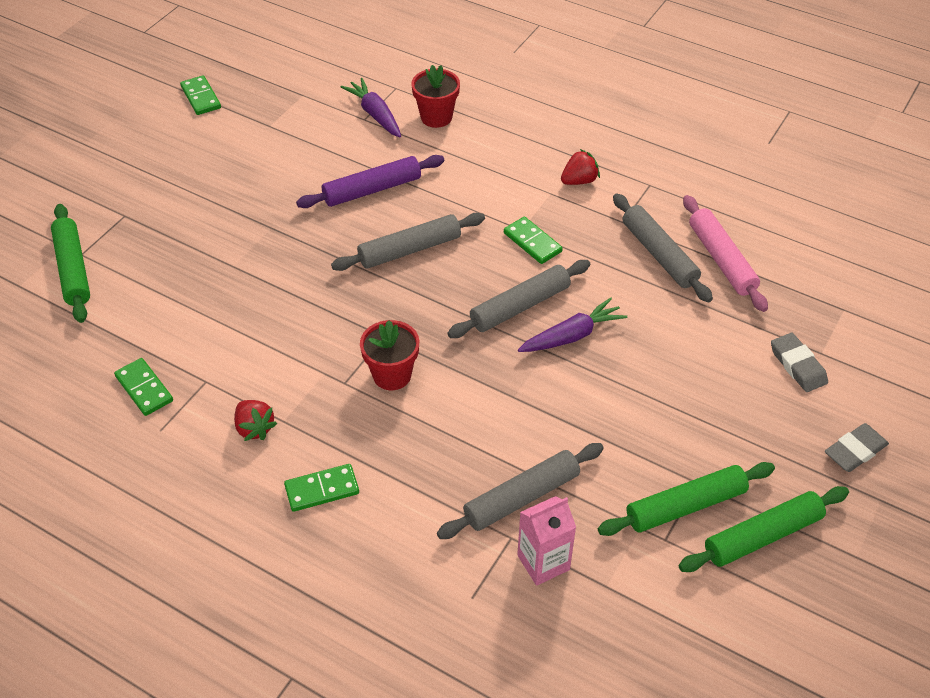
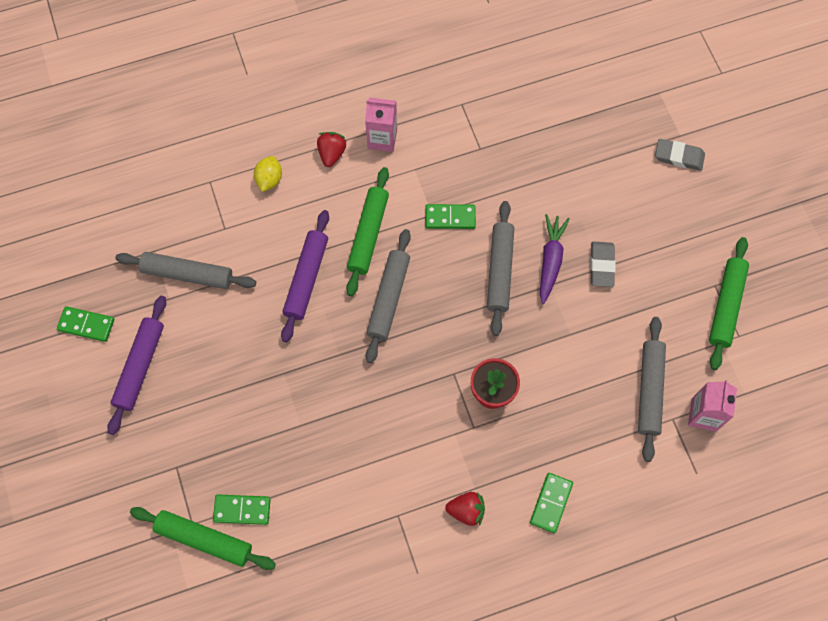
camera: 50 degrees left, 20 degrees up
green domino [114,358,173,416] -> green domino moved to [213,494,271,525]
purple carrot [341,78,401,137] -> none
red flower pot [411,65,460,128] -> yellow lemon [254,156,282,192]
red strawberry [561,149,600,185] -> red strawberry moved to [317,132,347,167]
grey rolling pin [613,193,713,302] -> grey rolling pin moved to [115,252,256,289]
green rolling pin [679,486,849,572] -> green rolling pin moved to [346,167,389,296]
pink rolling pin [683,195,768,312] -> none
grey eraser [825,423,889,472] -> grey eraser moved to [590,241,616,287]
none -> purple rolling pin [108,296,166,435]
none -> pink carton [365,98,397,152]

